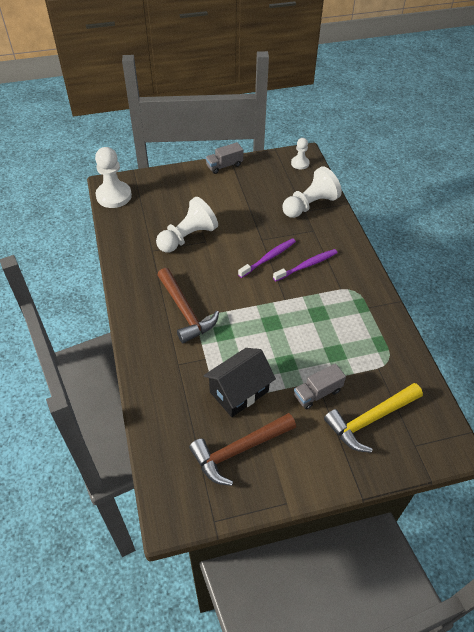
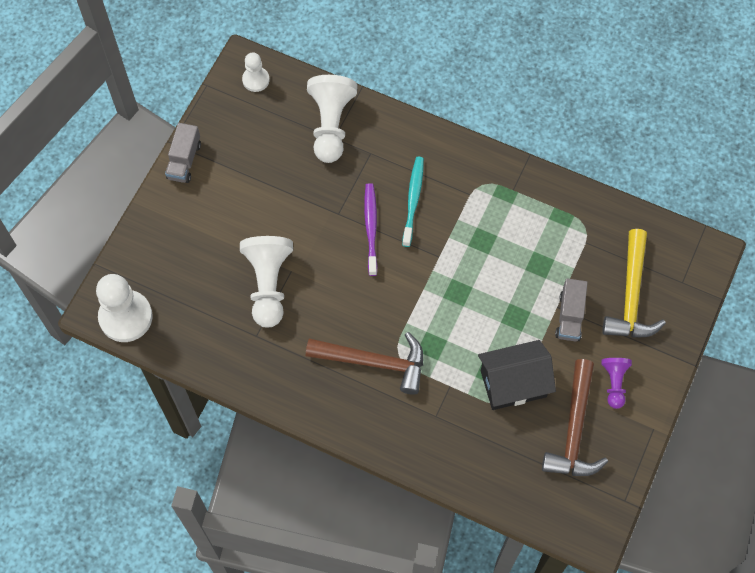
camera: 50 degrees left, 15 degrees up
black house [203,348,276,417] -> black house turned 75 degrees clockwise [478,340,556,410]
purple toothbrush [273,249,337,281] -> turquoise toothbrush [402,157,424,247]
none -> purple pawn [601,358,632,409]

